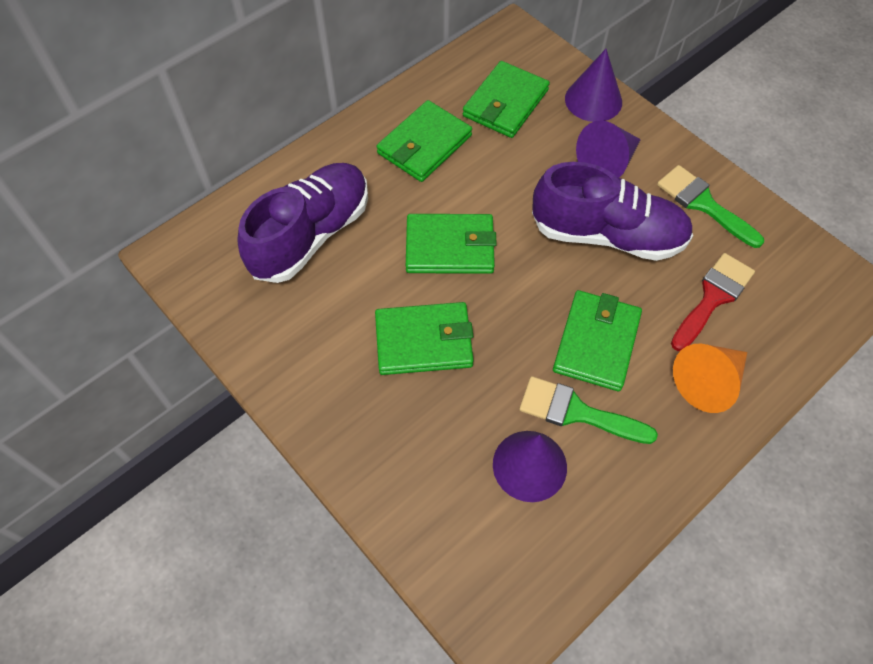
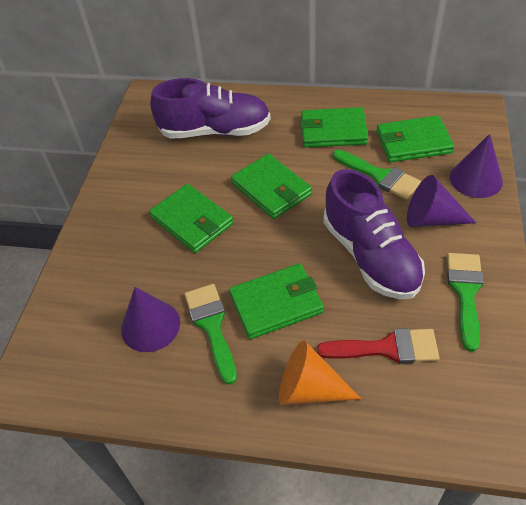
camera: 55 degrees right, 10 degrees down
none -> green brush [333,150,421,200]

